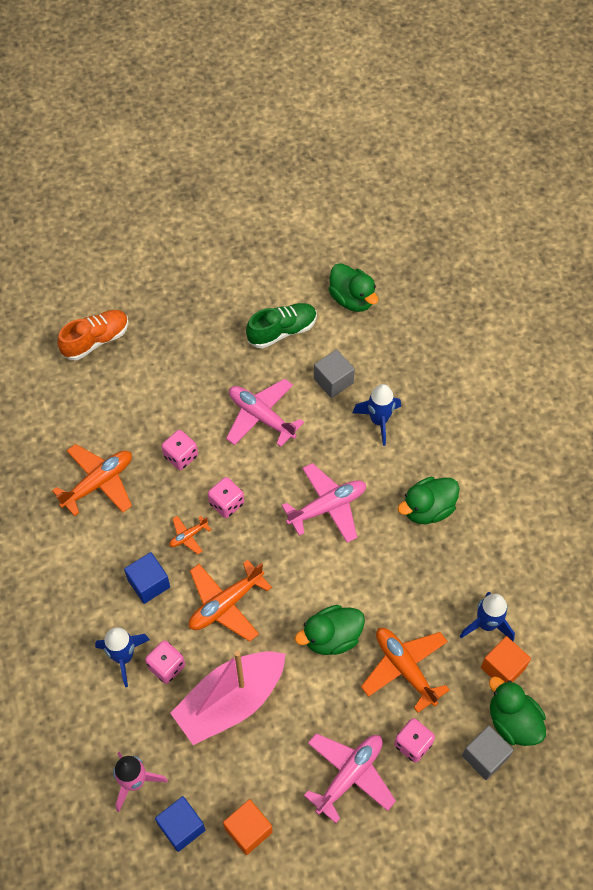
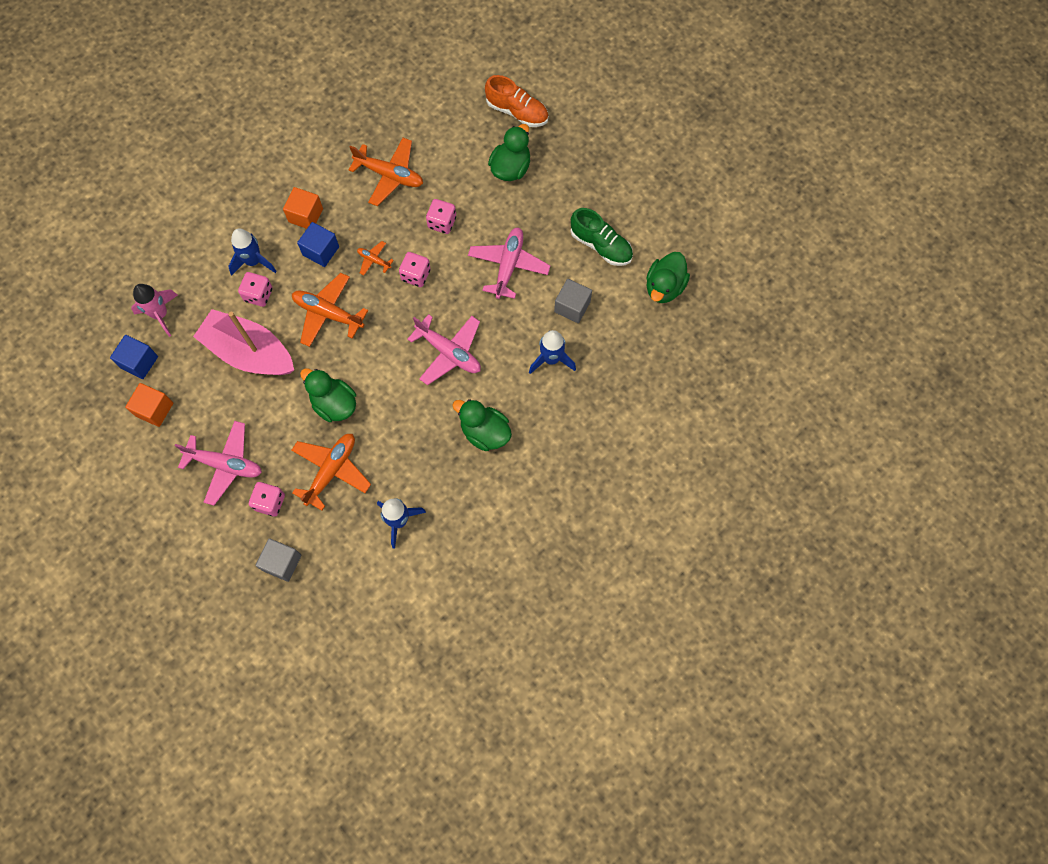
camera: 65 degrees right, 10 degrees up
orange cube [481,636,531,683] -> orange cube moved to [283,187,323,229]
green duck [489,676,546,746] -> green duck moved to [488,124,530,181]

